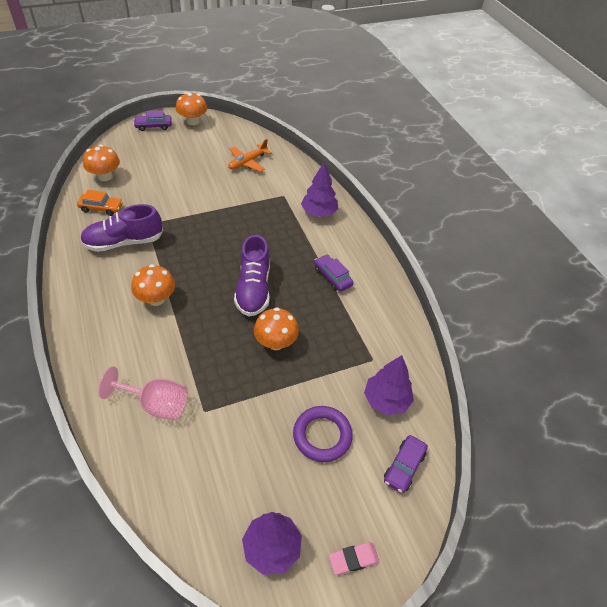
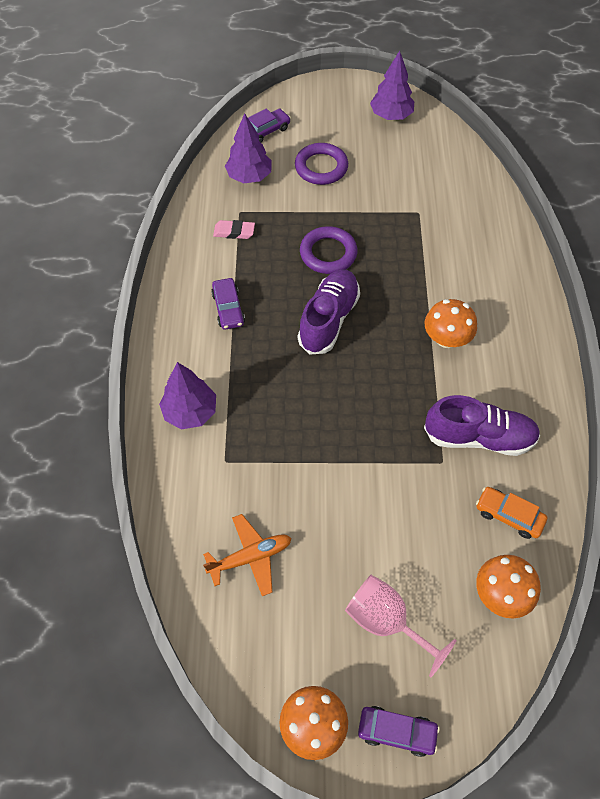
camera: 155 degrees left, 10 degrees up
pink goblet [98,366,188,420] -> pink goblet moved to [345,575,457,677]
orange mushroom [254,307,299,350] -> purple ring [300,226,358,274]
pink eraser [329,542,380,575] -> pink eraser moved to [213,220,255,239]

